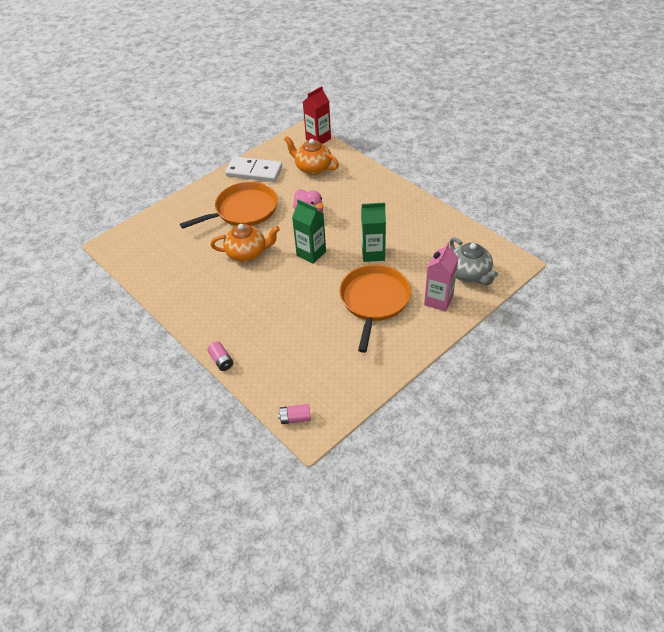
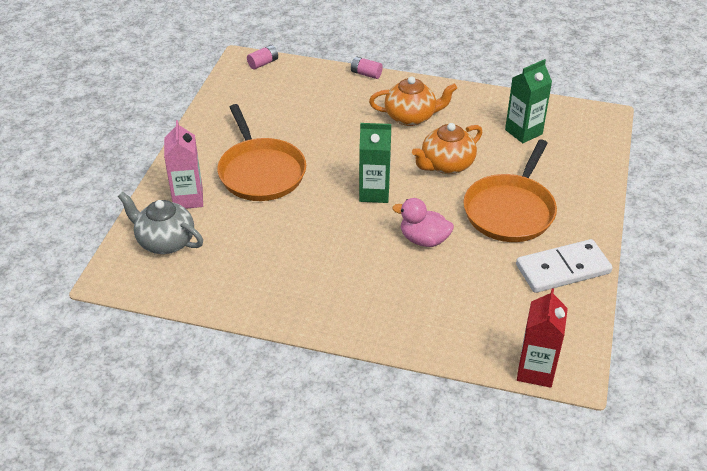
camera: 145 degrees right, 5 degrees down
orange teapot [284,136,339,175] -> orange teapot moved to [369,76,457,126]
green carton [361,202,386,262] -> green carton moved to [505,59,552,143]

